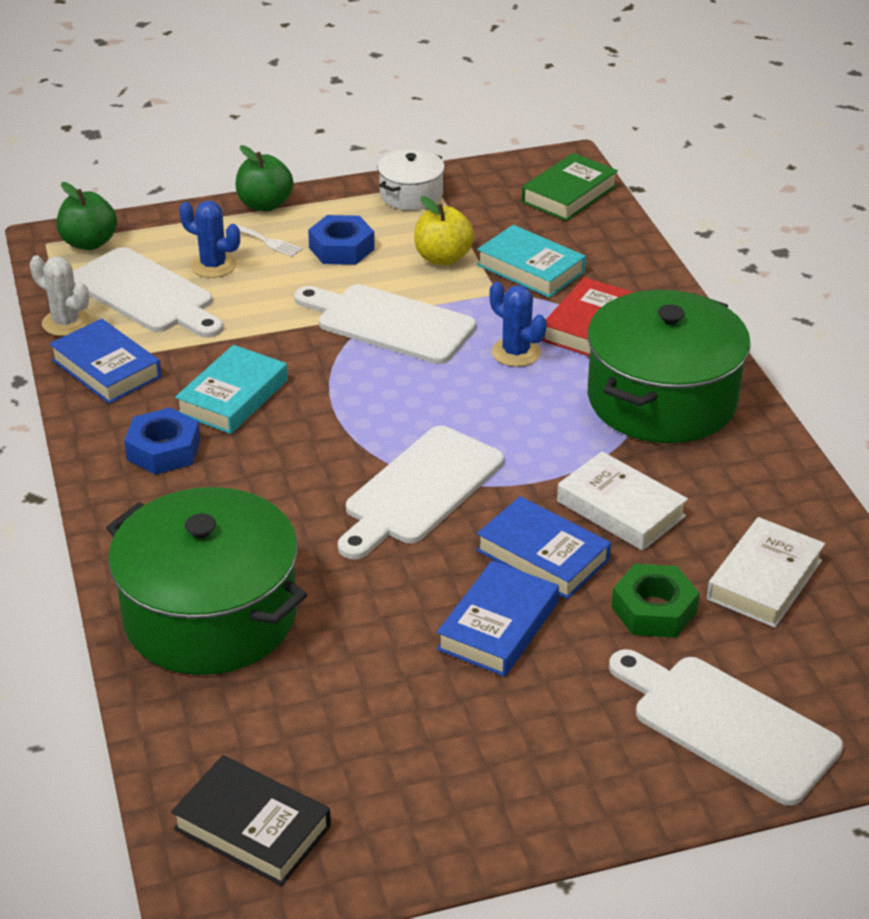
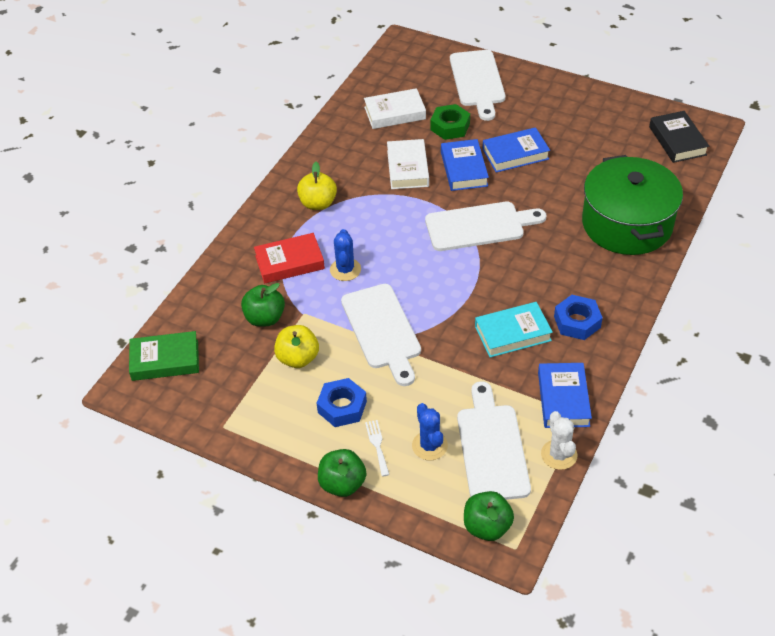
camera: 135 degrees left, 10 degrees up
white pot [378,149,445,210] -> none
turquoise book [477,225,586,298] -> green apple [241,283,285,327]
green pot [587,290,751,443] -> yellow apple [297,162,337,210]

